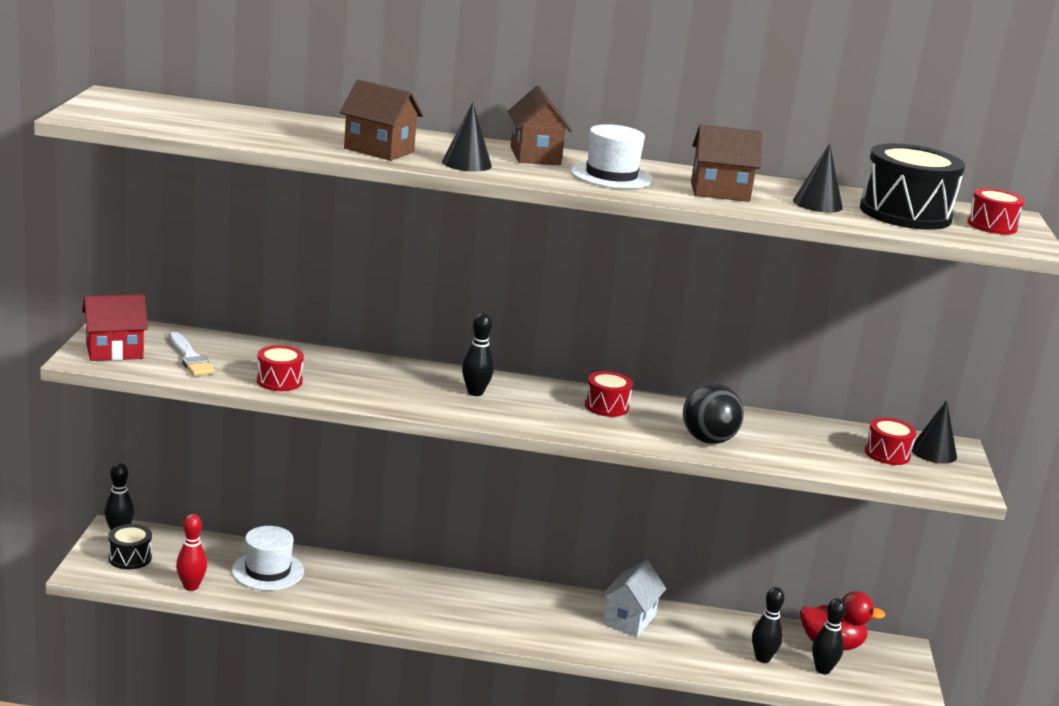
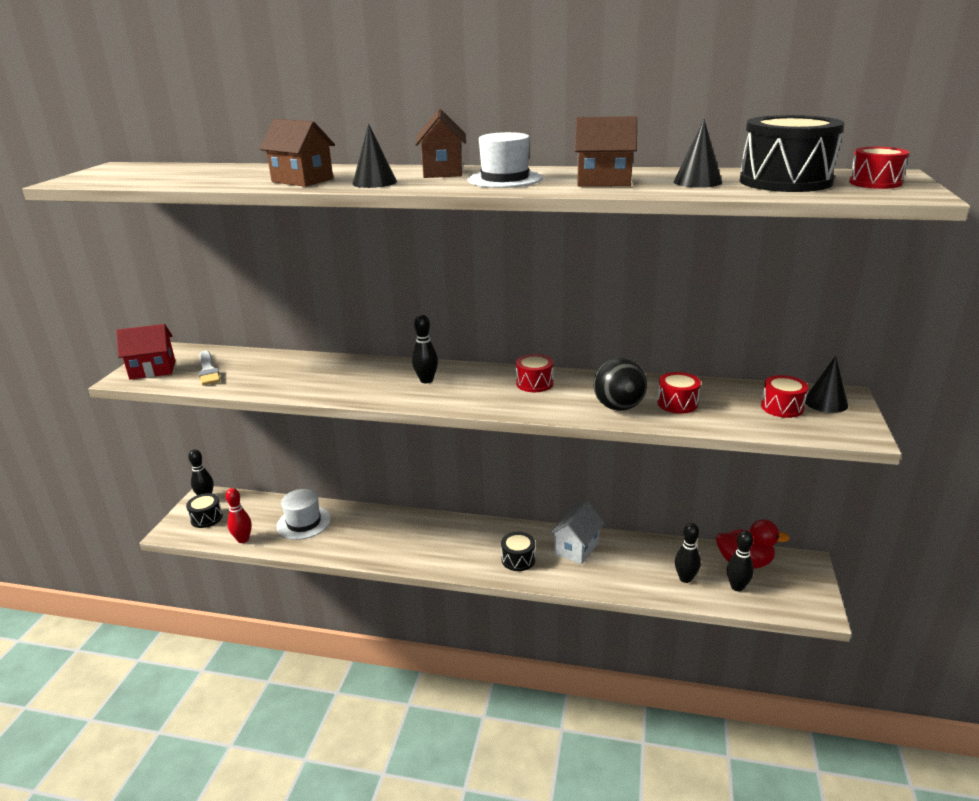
camera: 10 degrees right, 5 degrees up
red drum [257,345,304,391] -> red drum moved to [657,372,701,414]
none -> black drum [501,532,535,571]

